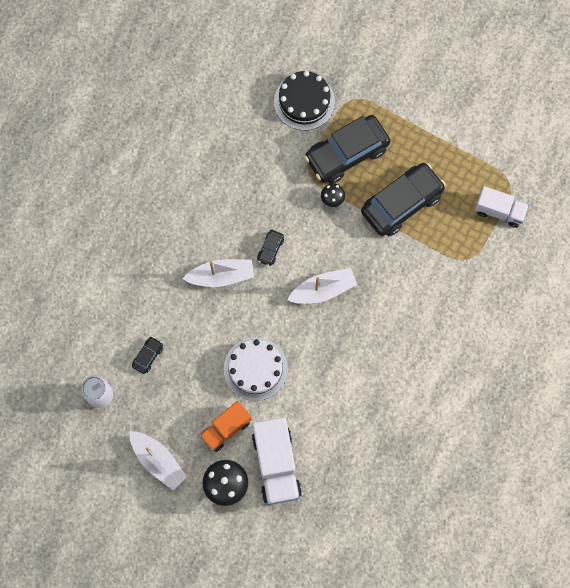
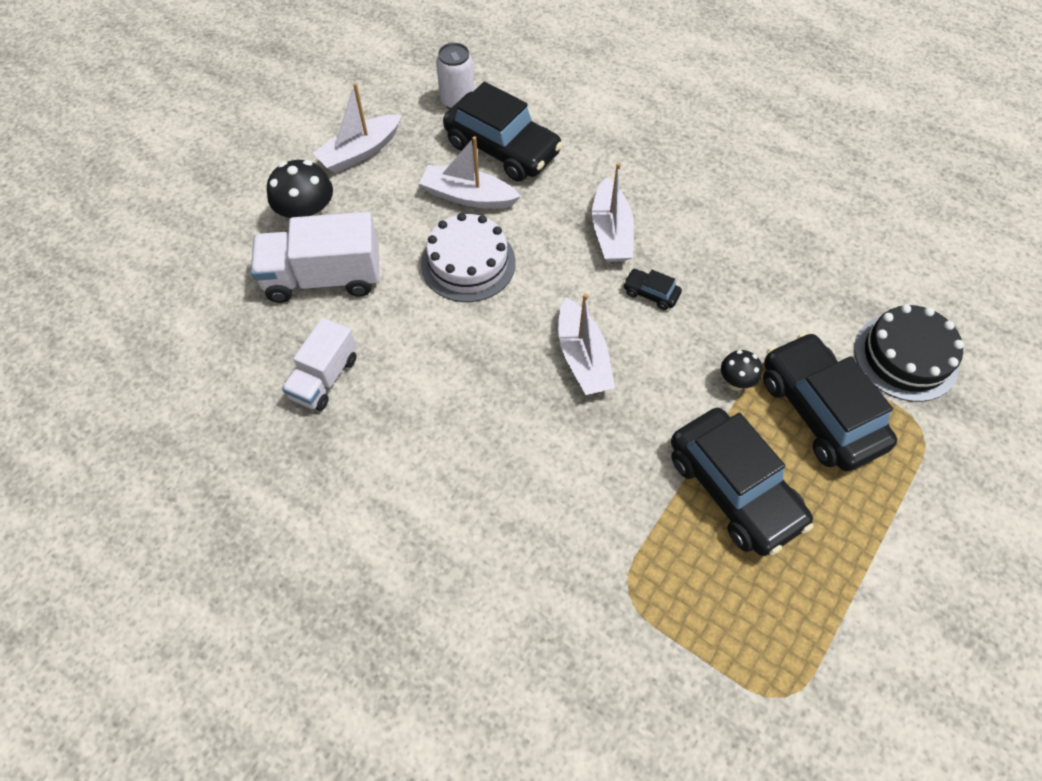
camera: 95 degrees right, 15 degrees down
black car [132,336,163,374] -> black car [443,82,563,181], size x2.35
orange truck [199,401,252,452] -> none
white truck [475,186,529,228] -> white truck moved to [282,318,357,411]
none -> white boat [419,136,521,209]

